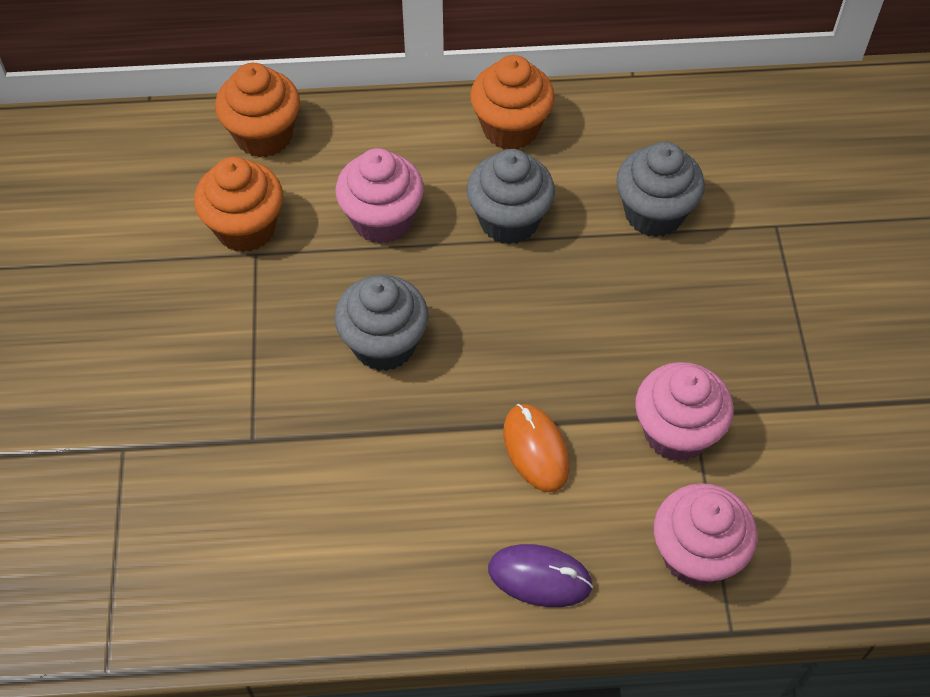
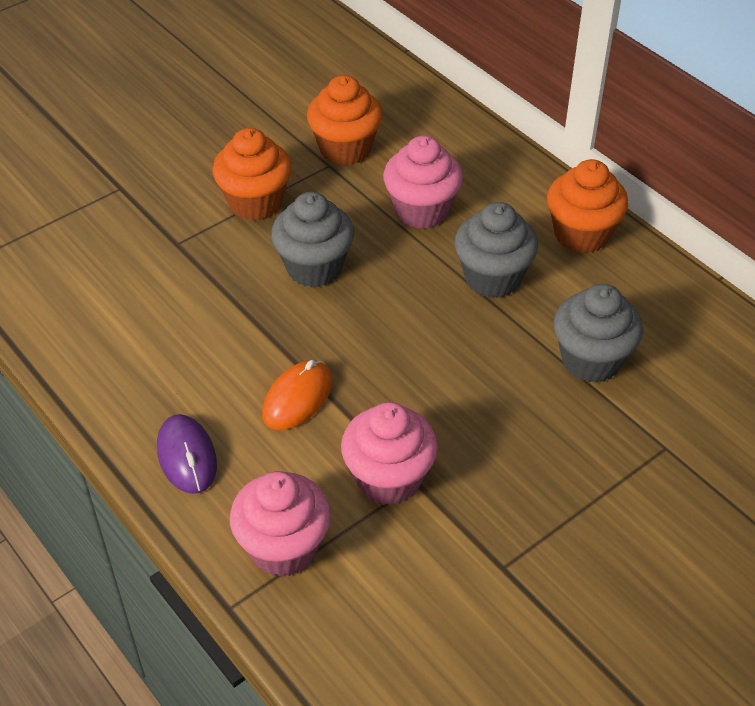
camera: 55 degrees right, 10 degrees down
orange cupcake [215,63,300,157] -> orange cupcake moved to [212,128,292,221]

